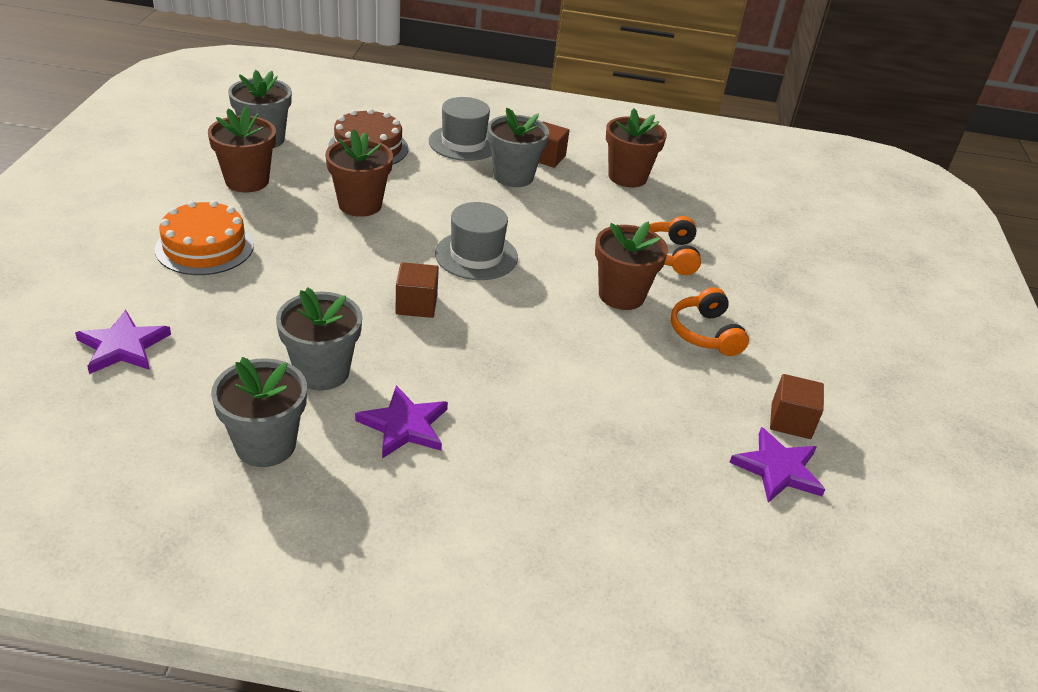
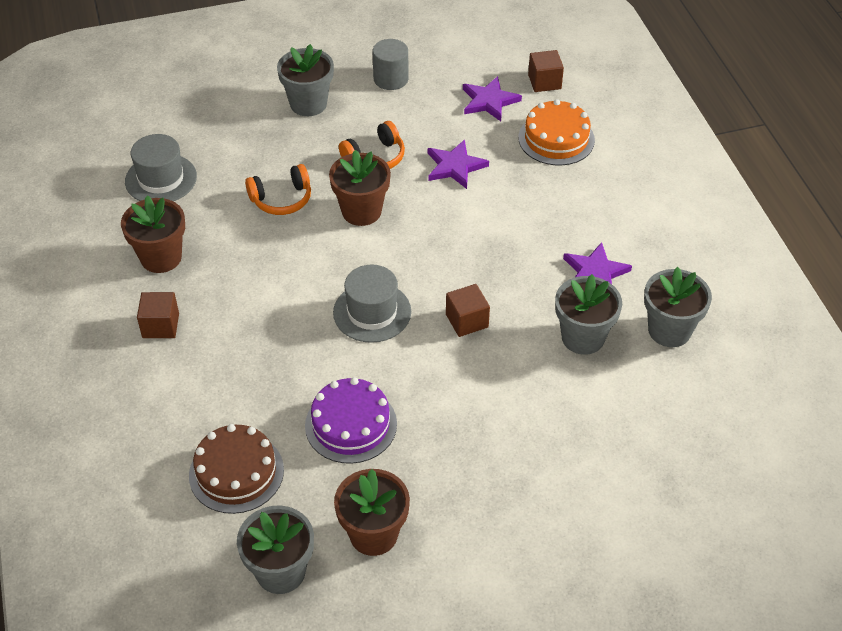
camera: 110 degrees left, 10 degrees up
purple star [75,310,171,374] -> purple star moved to [428,140,489,189]
orange cake [155,200,254,275] -> orange cake moved to [518,99,595,165]
brown flower pot [325,129,393,217] -> purple cake [305,377,397,464]
grey hat [429,97,492,161] -> grey hat moved to [125,134,197,201]
grey flower pot [487,108,549,187] -> grey flower pot moved to [277,44,334,116]
brown cube [770,374,824,439] -> brown cube moved to [528,50,564,92]
none -> grey cylinder [373,39,409,90]

